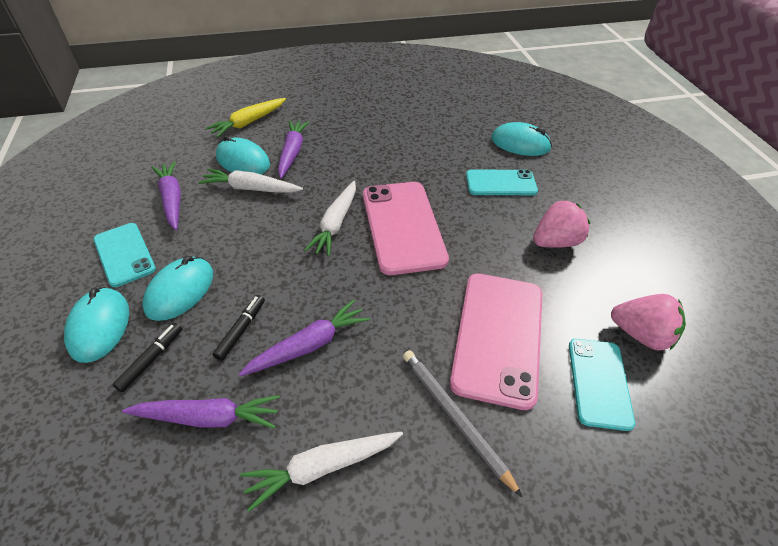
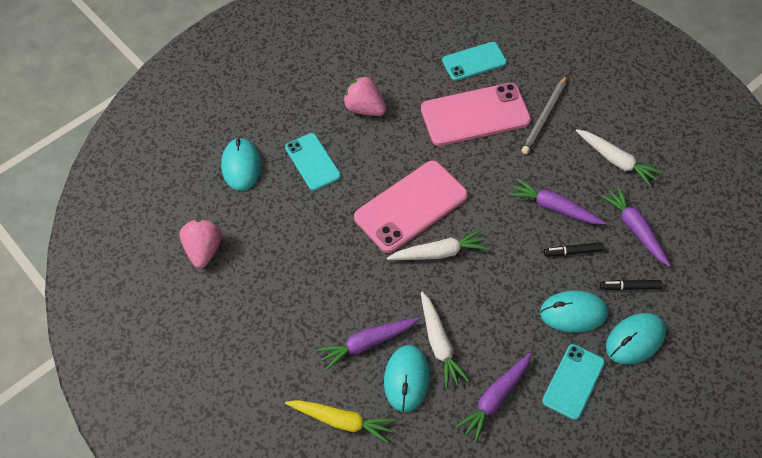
camera: 115 degrees left, 10 degrees up
pink strawberry [611,294,686,350] -> pink strawberry moved to [180,219,222,268]

